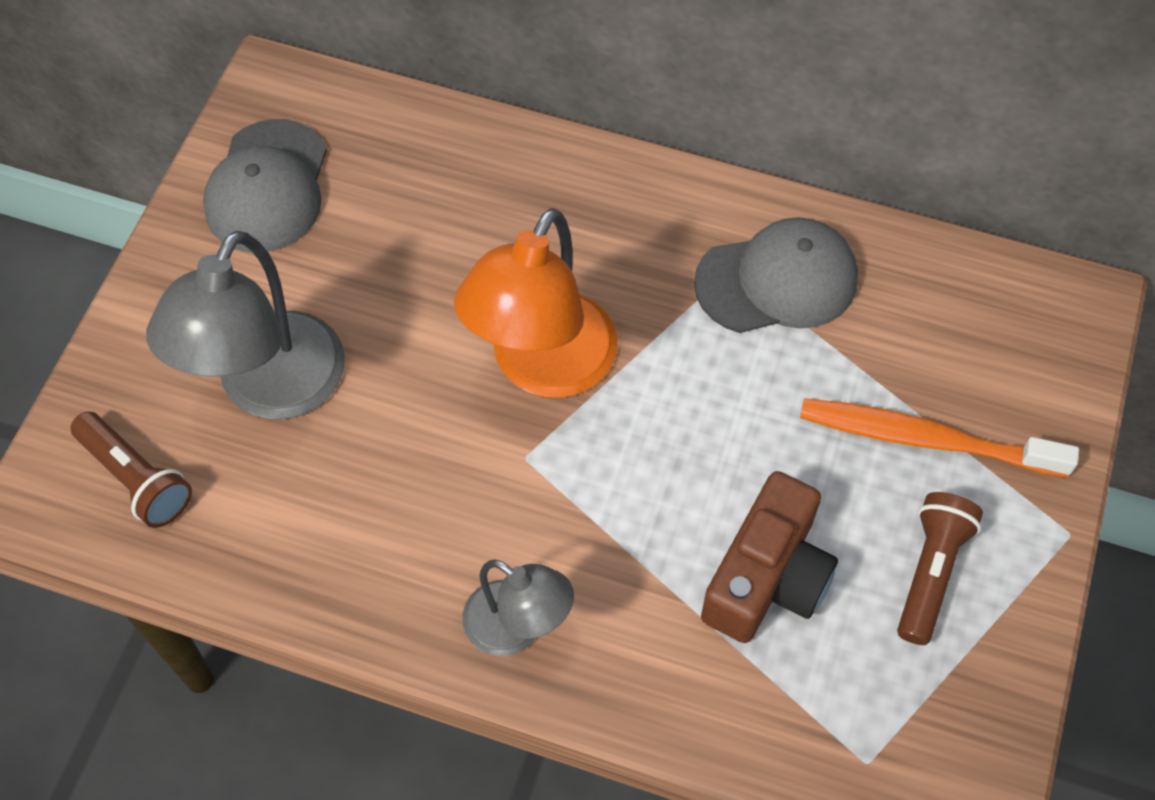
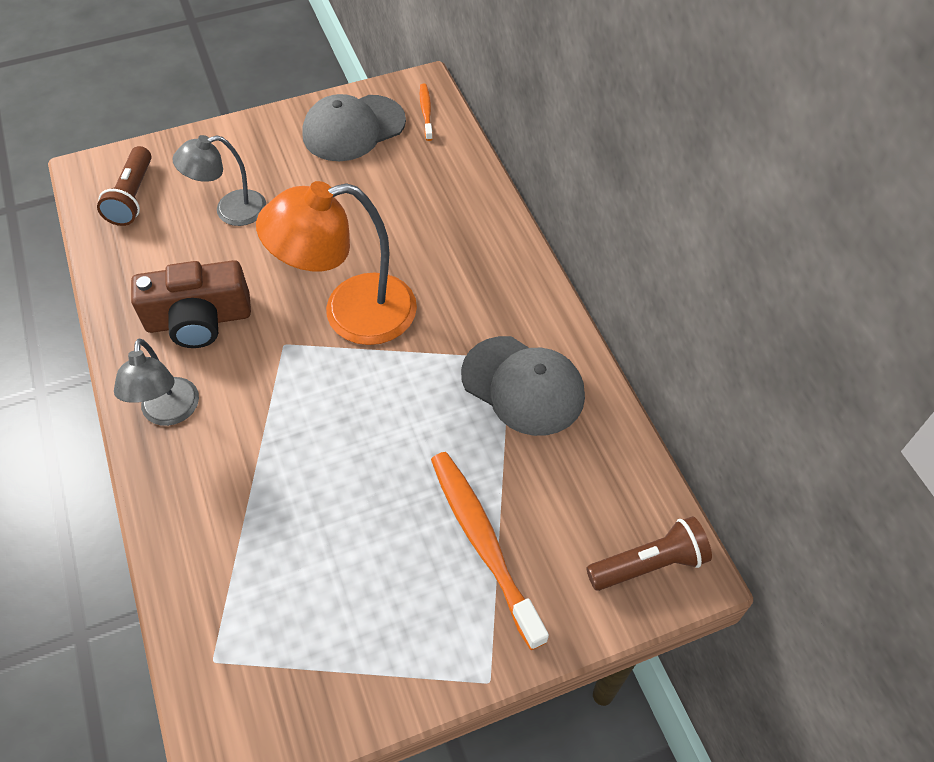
camera: 50 degrees right, 5 degrees down
grey lamp [146,231,345,419] -> grey lamp [173,135,266,226], size x0.59
brown camera [701,471,838,643] -> brown camera moved to [131,260,251,348]
brown flashlight [897,492,983,645] -> brown flashlight moved to [586,516,712,591]
none -> orange toothbrush [420,84,433,141]

